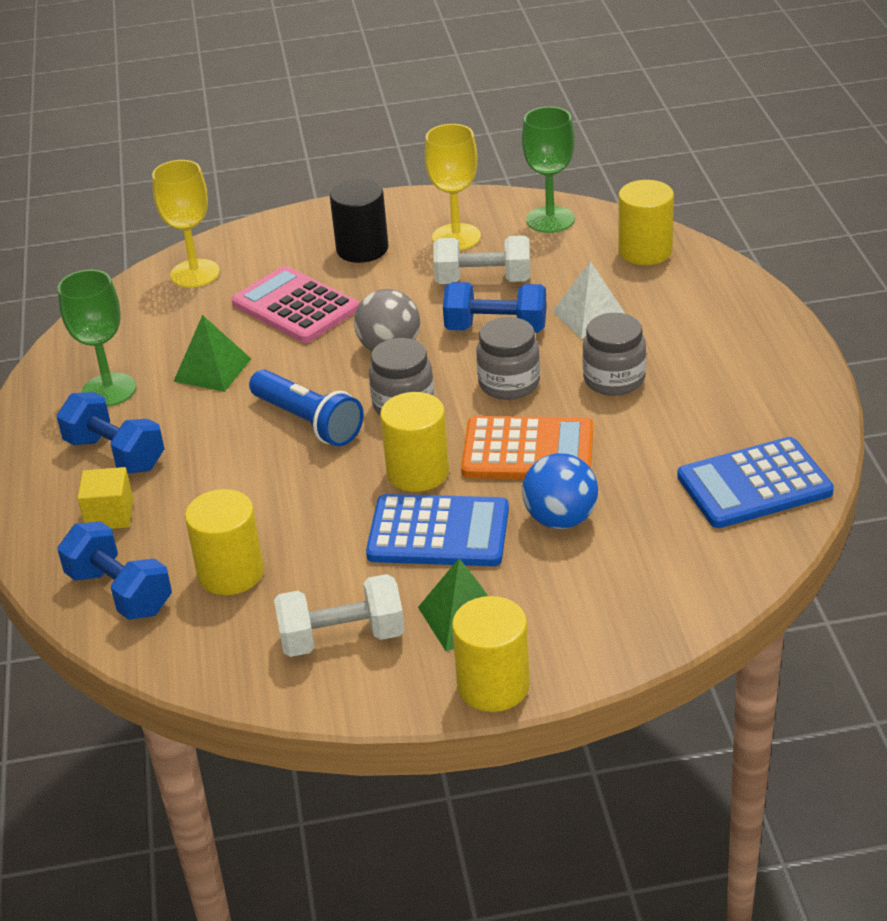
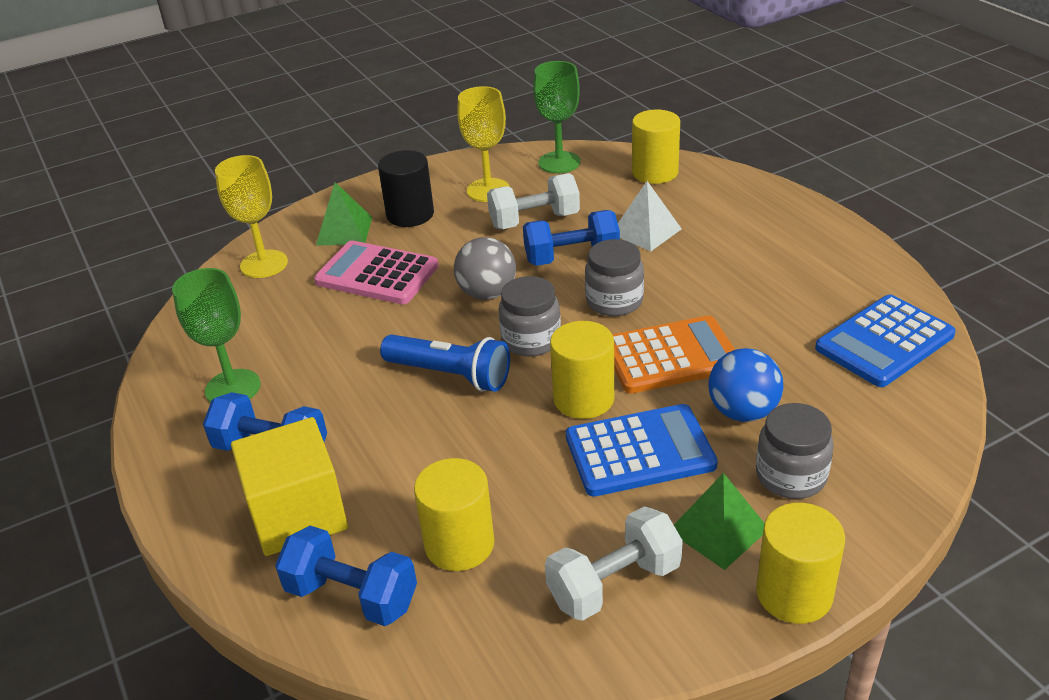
camera: 20 degrees left, 0 degrees up
yellow cube [78,467,134,529] -> yellow cube [231,417,348,556], size x1.81
green pyramid [173,315,251,392] -> green pyramid moved to [316,182,373,246]
grey jar [582,313,646,396] -> grey jar moved to [756,403,834,499]

